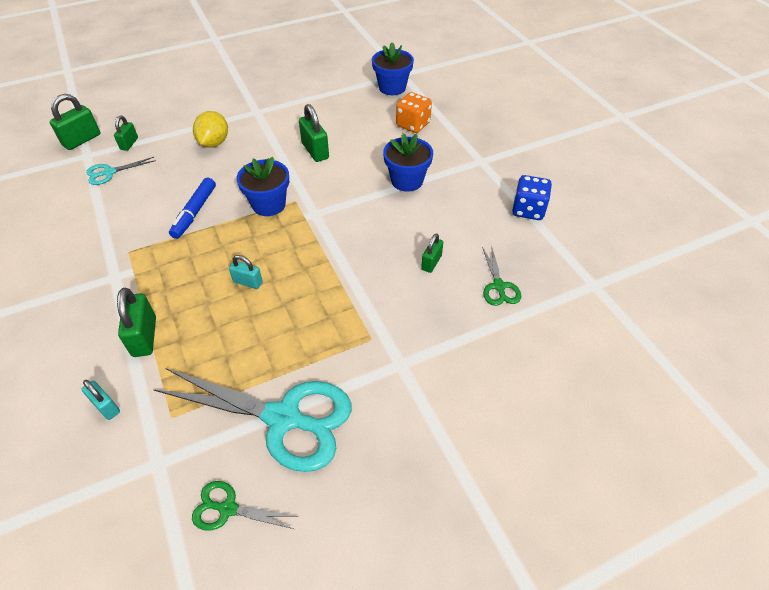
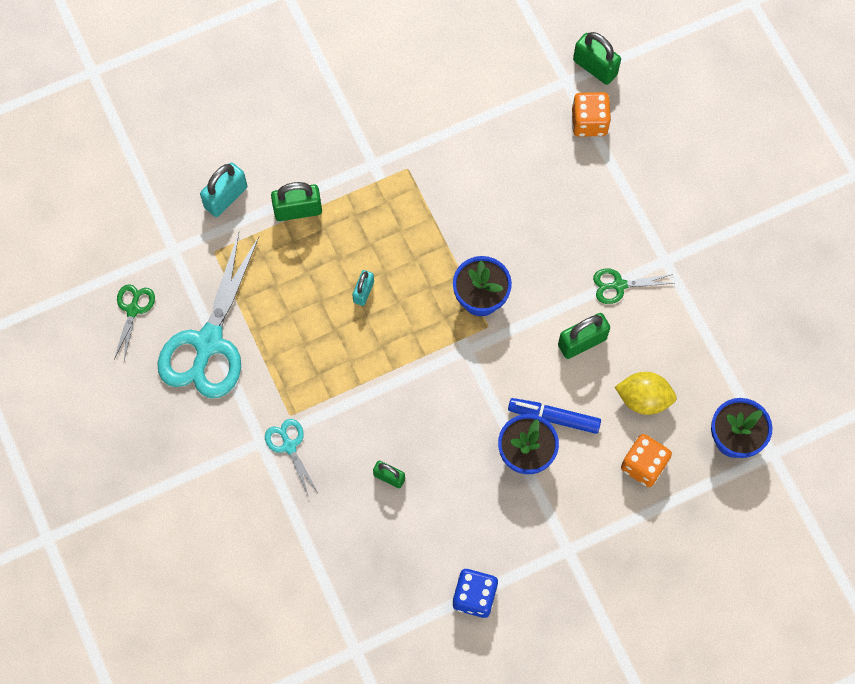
camera: 90 degrees right, 20 degrees up
turquoise padlock [82,380,120,420] -> turquoise padlock [200,163,247,217], size x1.61
turquoise scissors [86,157,156,185] -> turquoise scissors moved to [265,419,318,497]
green padlock [114,116,138,151] -> orange dice [572,92,611,137]
blue marker [169,178,216,239] -> blue marker moved to [508,398,601,434]
yellow lemon [193,111,228,147] -> yellow lemon moved to [615,372,677,415]
green scissors [482,245,521,306] -> green scissors moved to [593,268,674,304]

